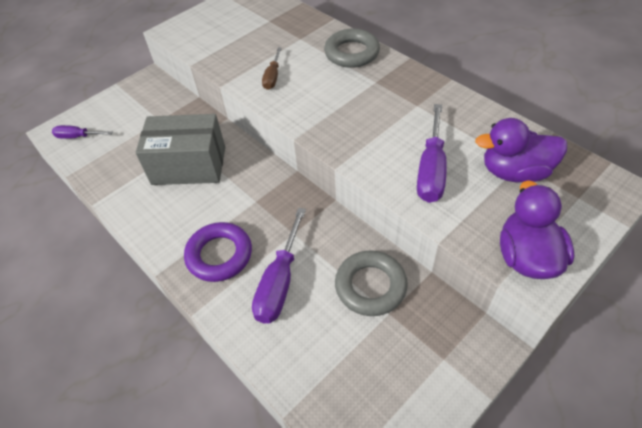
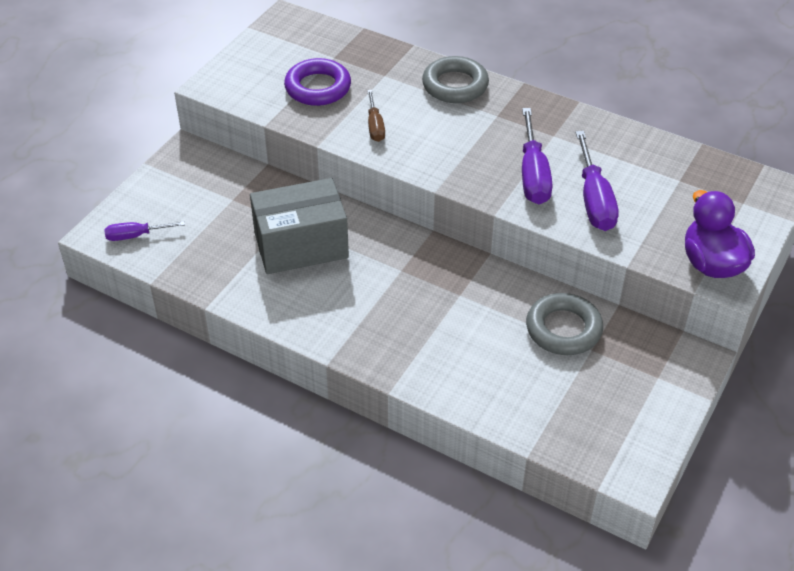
camera: 20 degrees left, 5 degrees down
purple ring [184,222,252,282] -> purple ring moved to [284,58,351,106]
purple screwdriver [252,208,306,324] -> purple screwdriver moved to [522,108,553,204]
purple duck [475,118,567,182] -> none

